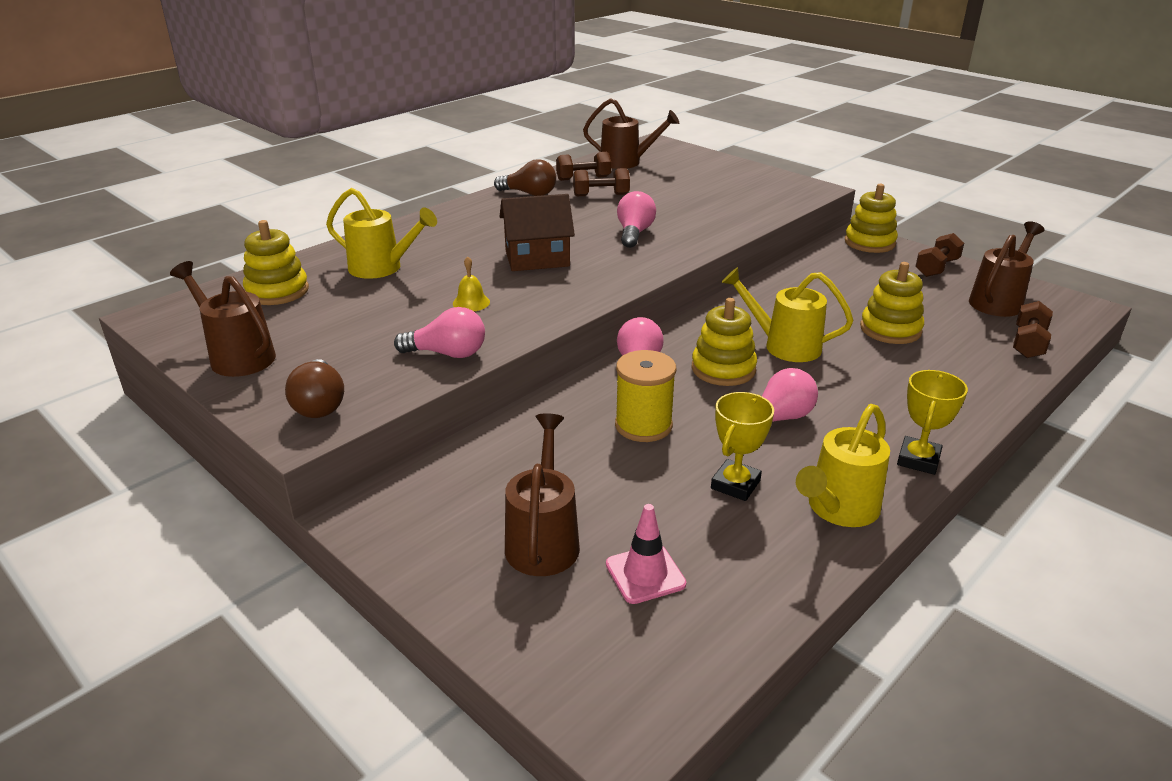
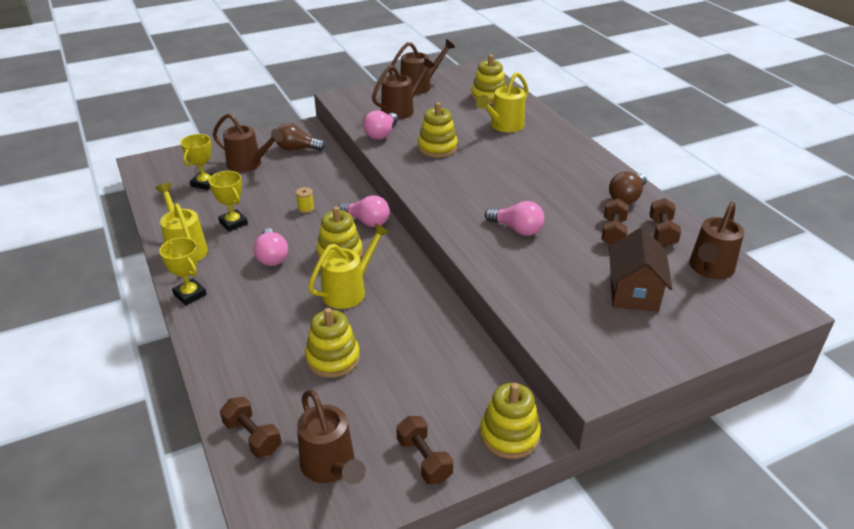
camera: 110 degrees right, 5 degrees up
brown light bulb [285,359,344,418] -> brown light bulb moved to [276,123,325,151]
yellow bell [453,256,490,311] -> yellow stacking toy [418,102,458,158]
brown house [499,194,575,271] -> brown house moved to [609,227,672,312]
pink traffic cone [606,504,686,604] -> yellow trophy [180,134,214,190]
yellow spool [615,350,676,442] -> yellow spool [296,187,314,213], size x0.48
none -> brown watering can [372,58,435,119]

